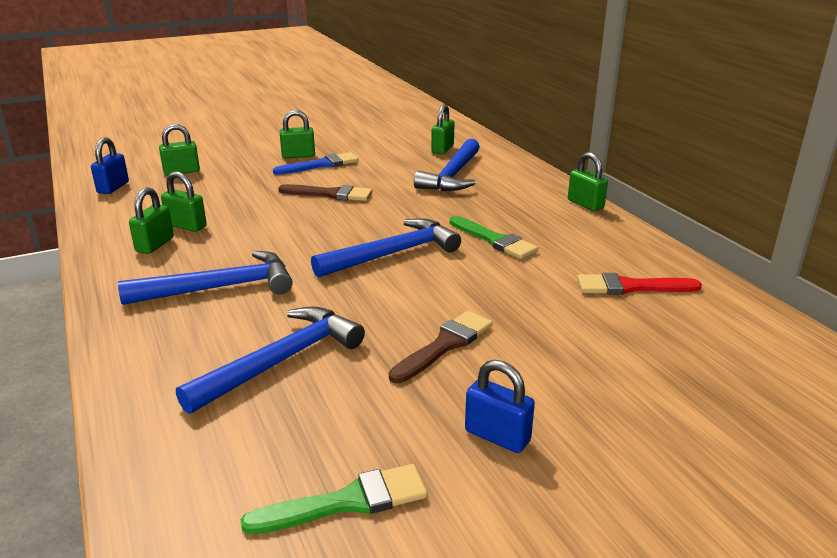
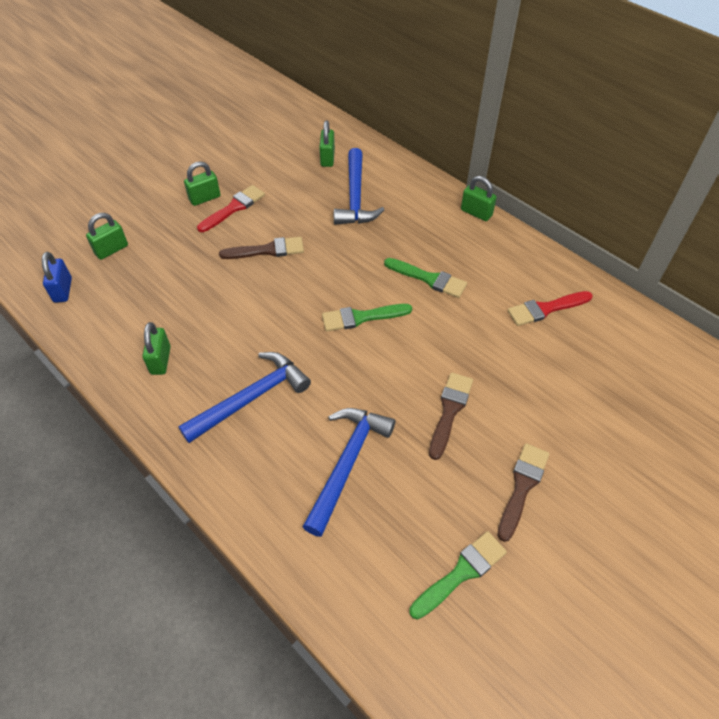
camera: 20 degrees left, 25 degrees up
green padlock [161,171,207,232] -> none
blue brush [273,152,359,175] -> red brush [197,185,265,232]
blue hammer [311,218,461,278] -> green brush [322,304,412,331]
blue padlock [465,360,535,453] -> brown brush [497,443,549,542]

